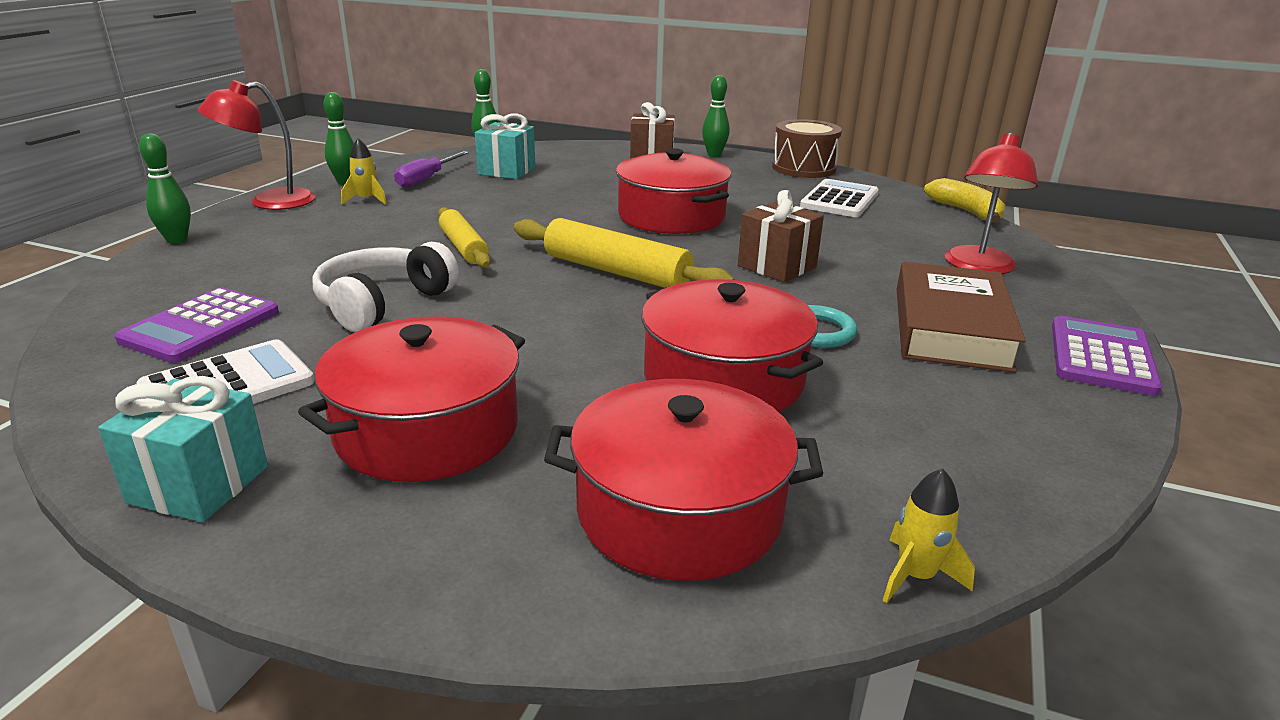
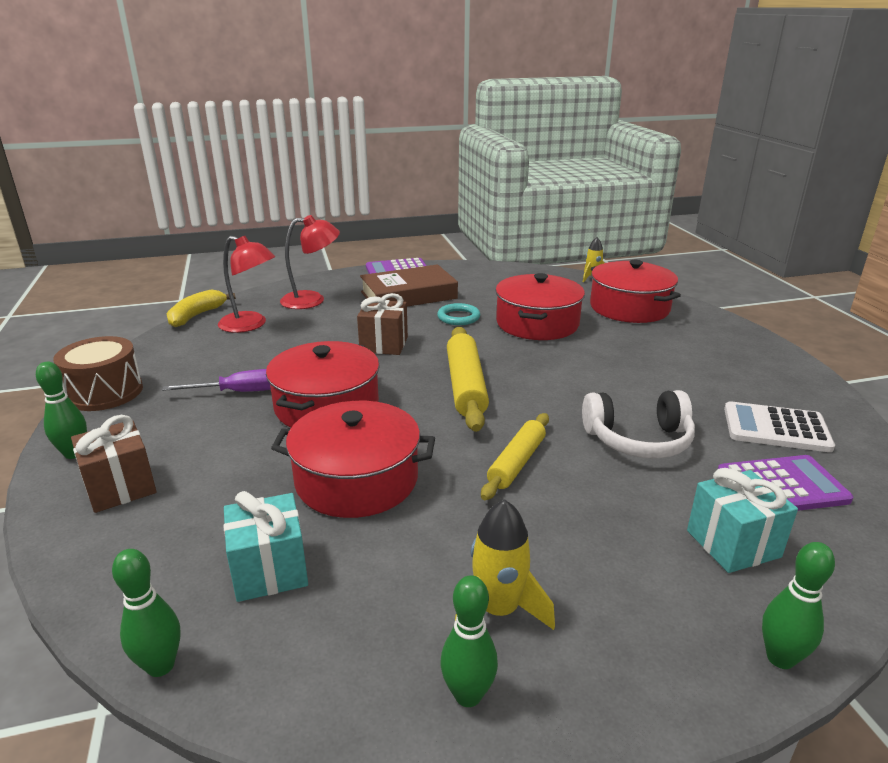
camera: 125 degrees left, 0 degrees up
turquoise gift [98,376,268,522] -> turquoise gift moved to [687,468,798,573]
red lamp [197,80,315,210] -> red lamp moved to [218,236,275,333]
red pot [298,316,525,482] -> red pot moved to [271,401,435,518]
yellow rocket [341,138,387,205] -> yellow rocket [455,499,555,630], size x1.53
purple screwdriver [394,151,469,188] -> purple screwdriver moved to [162,369,271,392]
white calculator [800,179,879,217] -> none

